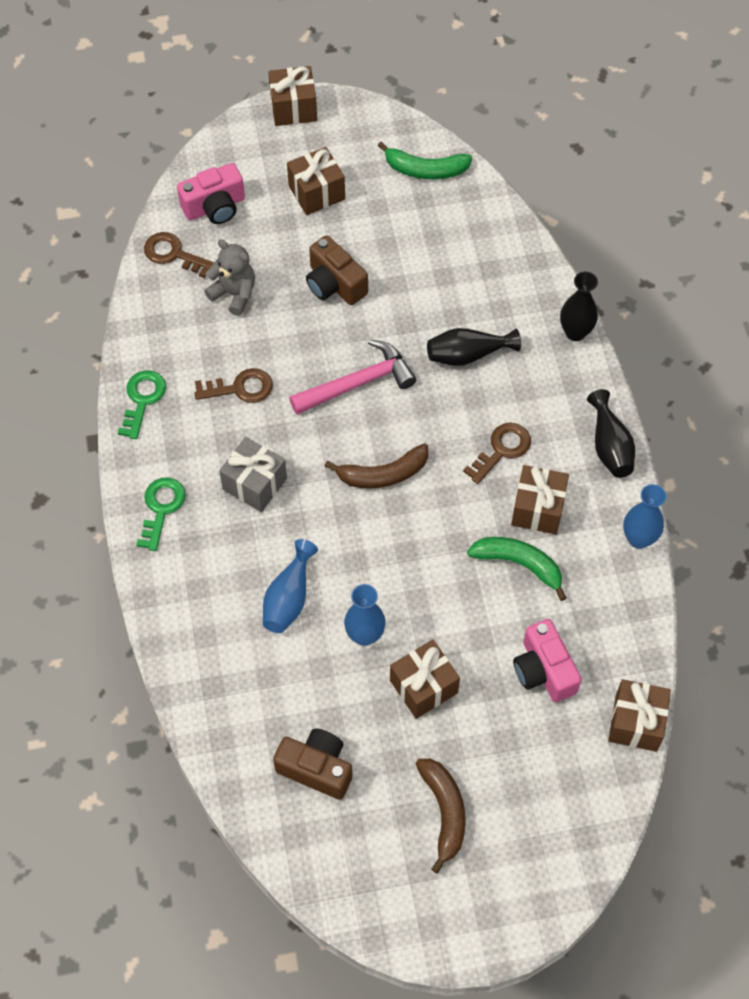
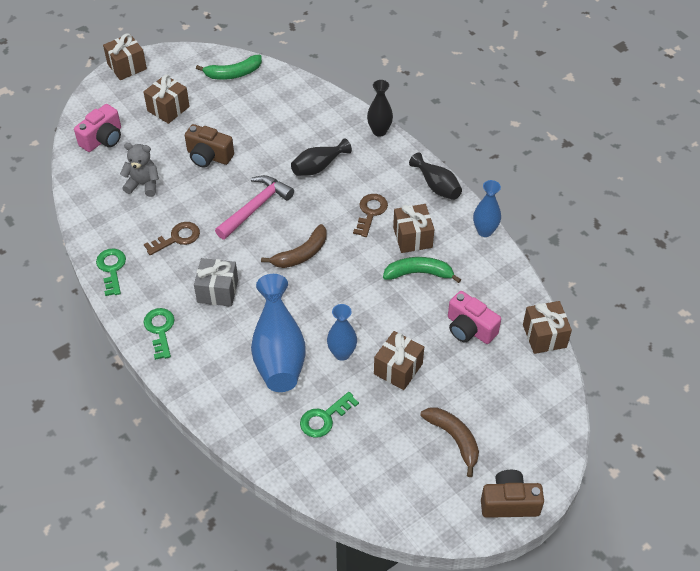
camera: 25 degrees left, 10 degrees down
brown key [144,232,214,278] -> none
blue vase [263,539,318,633] -> blue vase [251,274,305,392], size x1.78
brown camera [273,729,352,800] -> brown camera moved to [481,470,544,518]
none -> green key [300,392,359,438]

